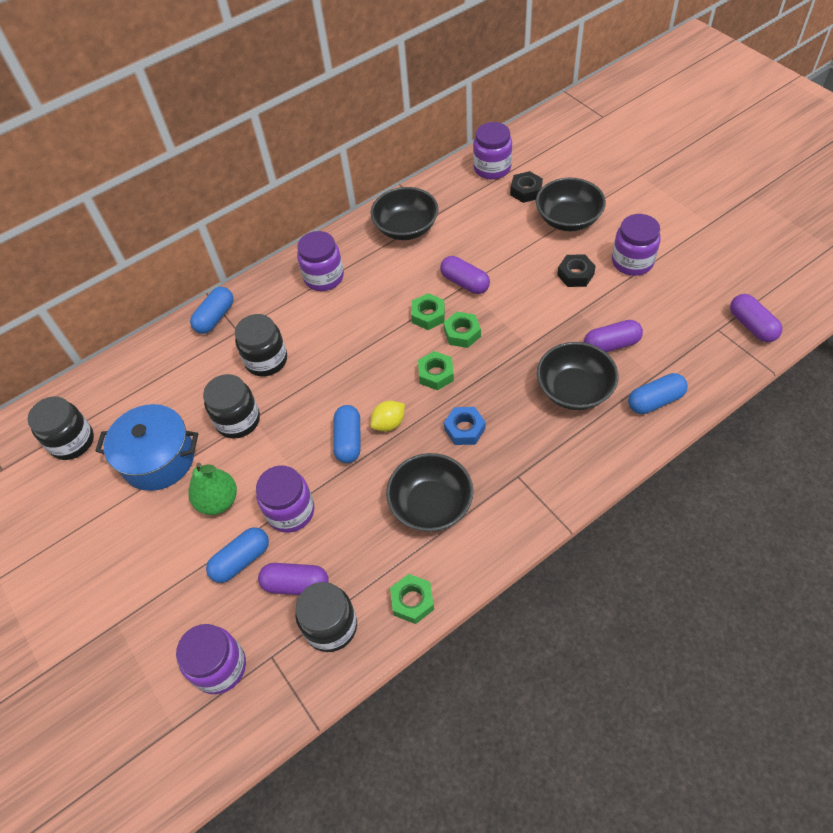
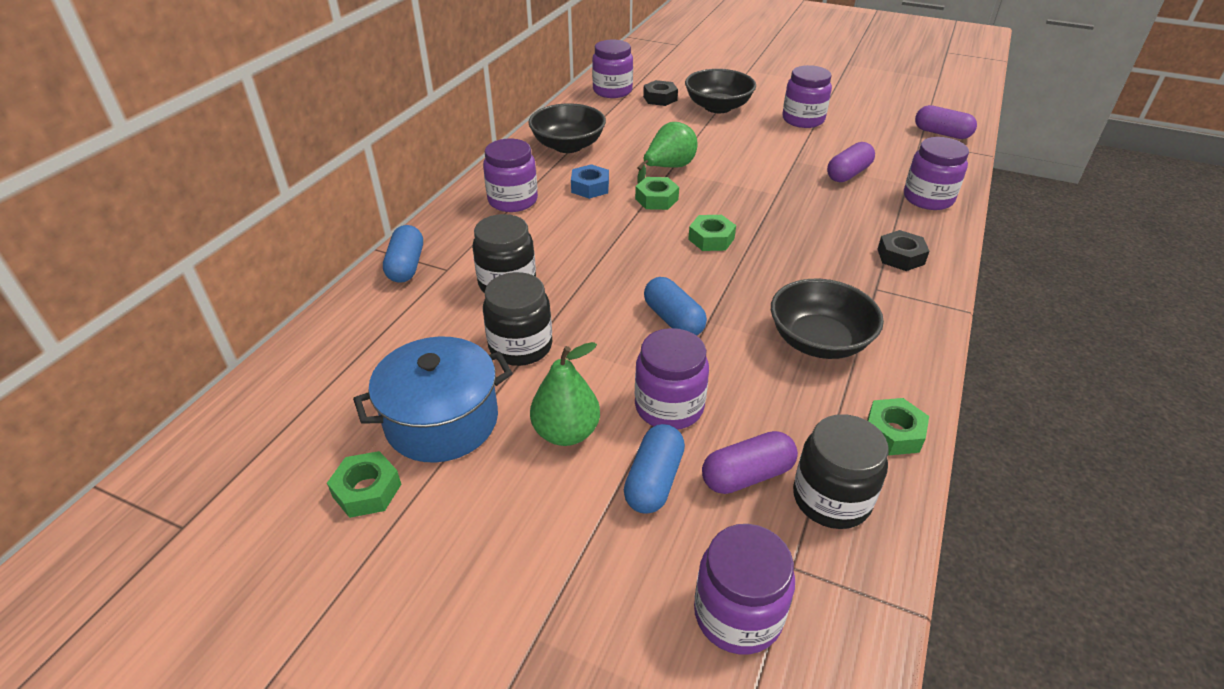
camera: 35 degrees left, 15 degrees down
black jar [28,396,94,460] -> none
yellow lemon [370,401,405,432] -> none
purple capsule [440,256,490,294] -> green pear [637,122,697,184]
green nut [444,312,481,348] -> green nut moved to [327,451,401,518]
blue nut [444,407,486,445] -> blue nut moved to [571,164,609,199]
black bowl [537,342,619,410] -> none
black nut [557,254,596,287] -> black nut moved to [877,230,930,271]
blue capsule [628,373,688,414] -> purple jar [904,137,969,210]

